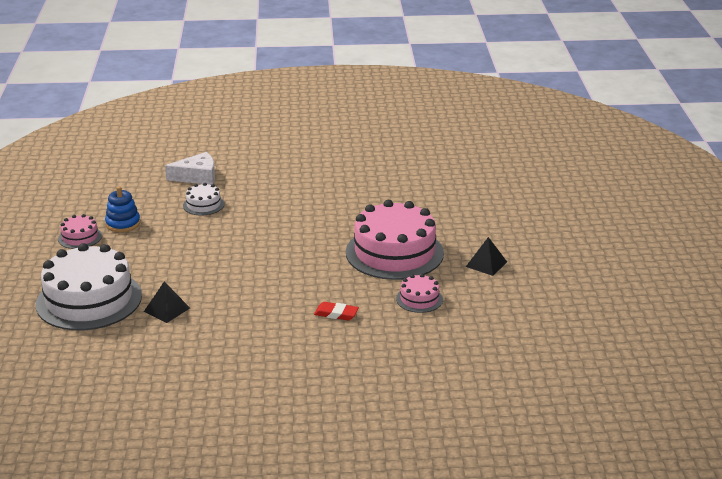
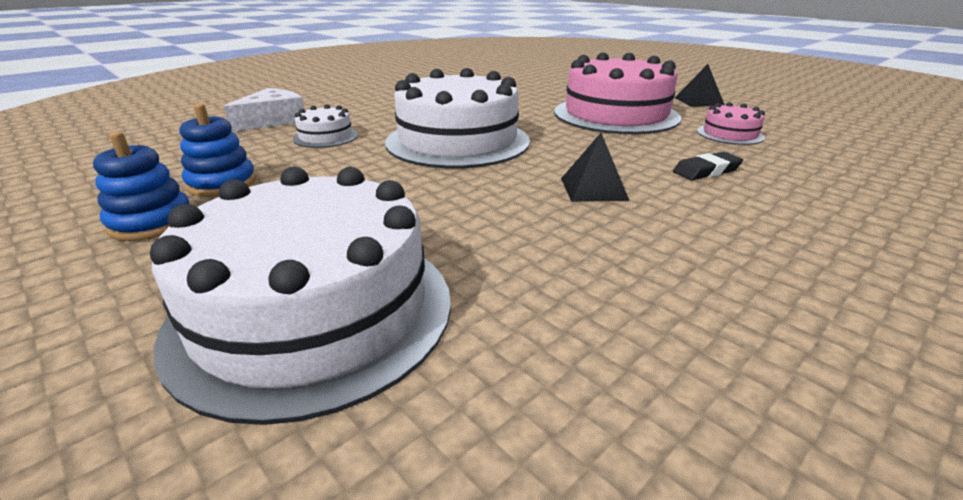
camera: 40 degrees left, 0 degrees up
pink cake [58,214,102,249] -> blue stacking toy [93,132,189,241]
black pyramid [144,282,190,323] -> black pyramid moved to [561,133,630,202]
red eraser [314,302,359,320] -> black eraser [673,152,743,180]
none -> white cake [385,68,530,168]

